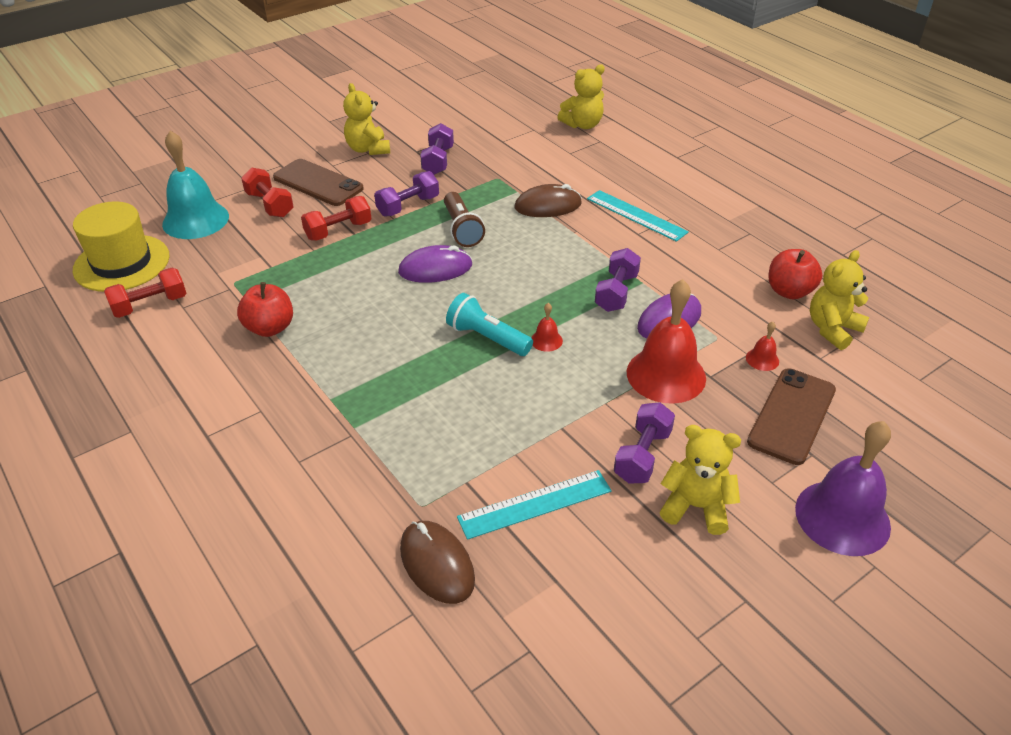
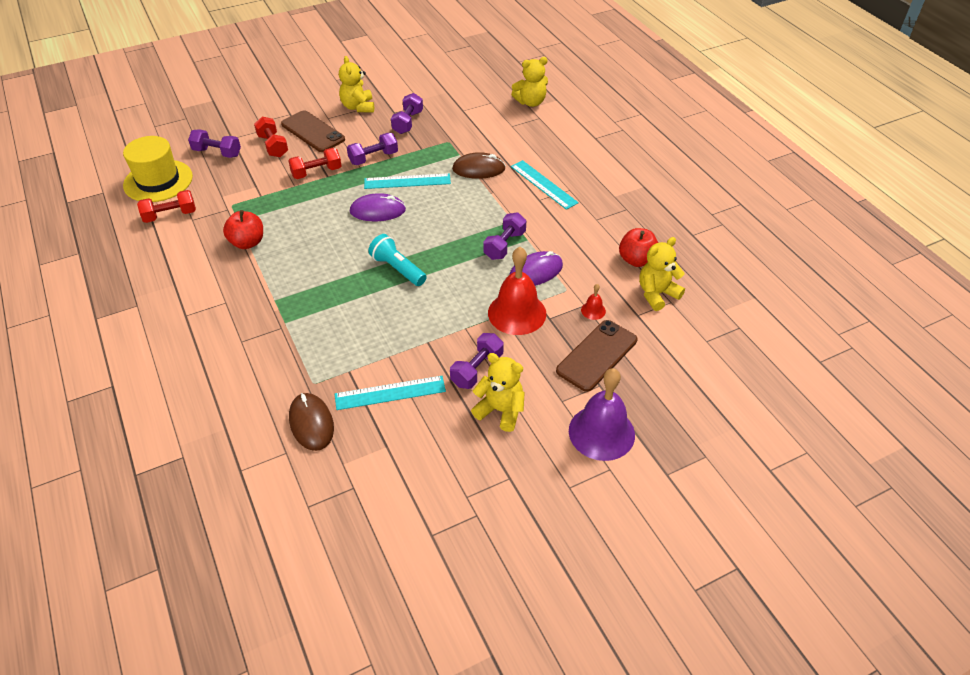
camera: 10 degrees right, 5 degrees up
turquoise bell [162,131,229,239] -> purple dumbbell [188,129,241,158]
brown flashlight [444,192,485,247] -> turquoise ruler [364,173,451,189]
red bell [531,303,563,352] -> none

